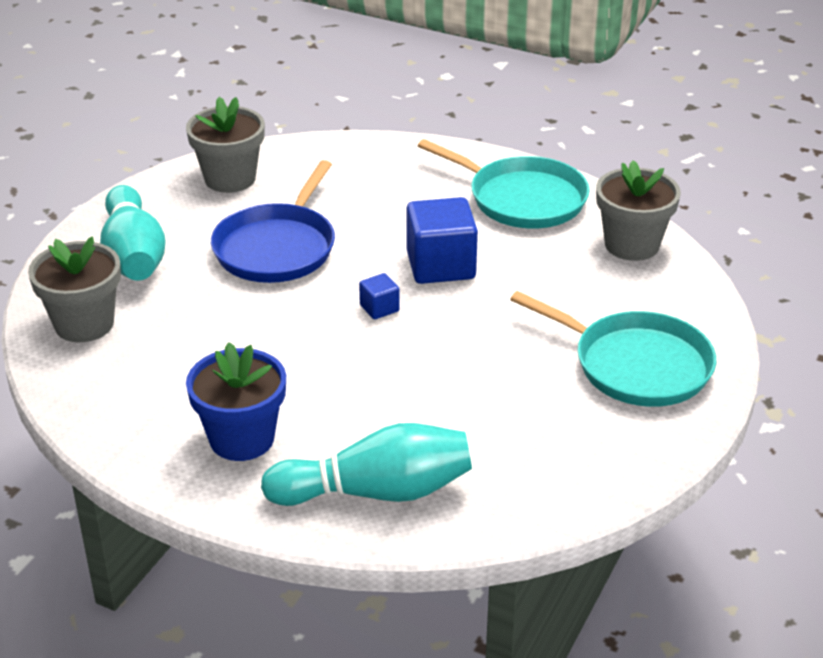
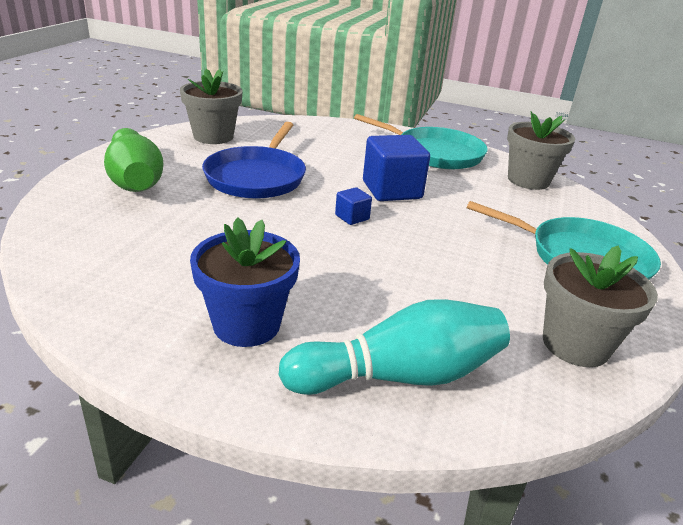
camera: 10 degrees left, 5 degrees down
grey flower pot [28,237,121,342] -> grey flower pot moved to [543,246,658,367]
turquoise bowling pin [100,185,166,281] -> green bowling pin [104,128,164,192]

